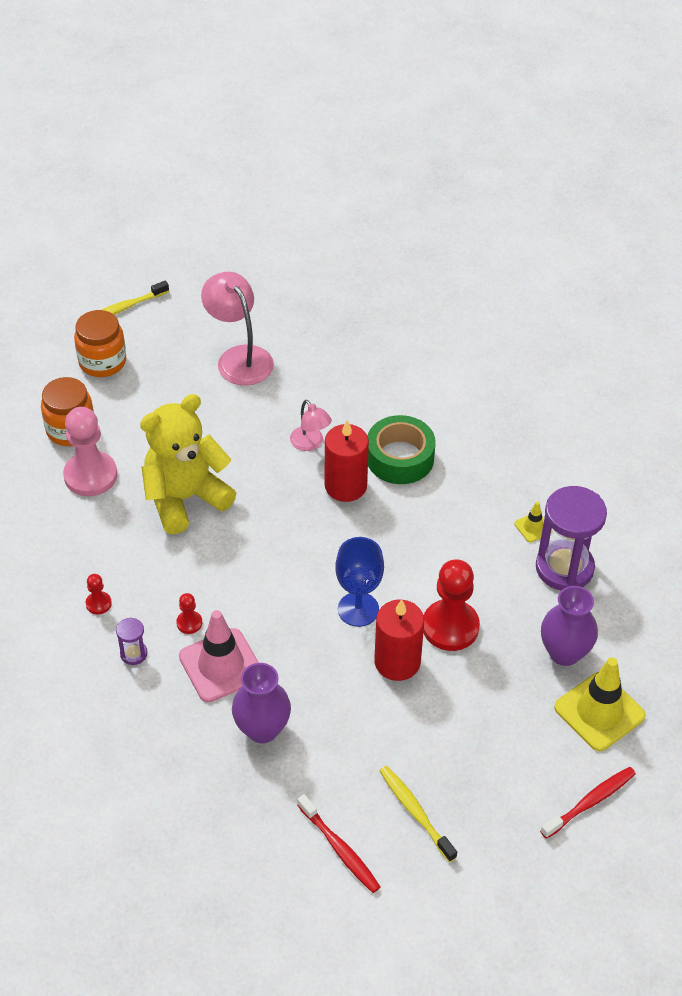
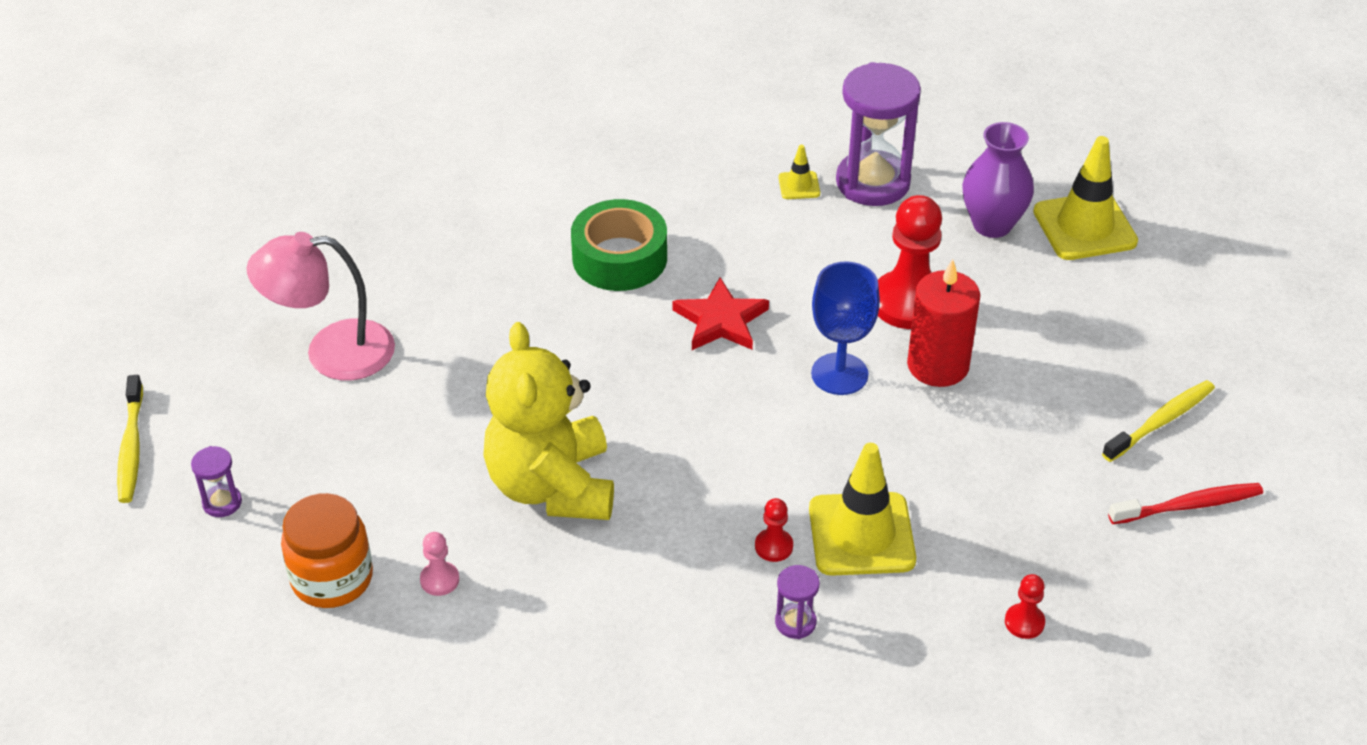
camera: 65 degrees left, 5 degrees down
pink pawn [63,407,117,496] -> pink pawn [420,532,459,596], size x0.45
orange jar [74,310,126,377] -> purple hourglass [191,446,242,517]
red pawn [86,574,112,614] -> red pawn moved to [1005,574,1045,639]
pink traffic cone [179,610,259,702] -> yellow traffic cone [809,443,916,576]
purple vase [232,663,291,743] -> none
pink lamp [290,400,332,451] -> none
red candle [325,420,369,502] -> none
yellow toothbrush [379,766,457,862] -> yellow toothbrush turned 150 degrees clockwise [1102,380,1215,462]
red toothbrush [540,767,636,839] -> none
none -> red star [673,278,769,350]

